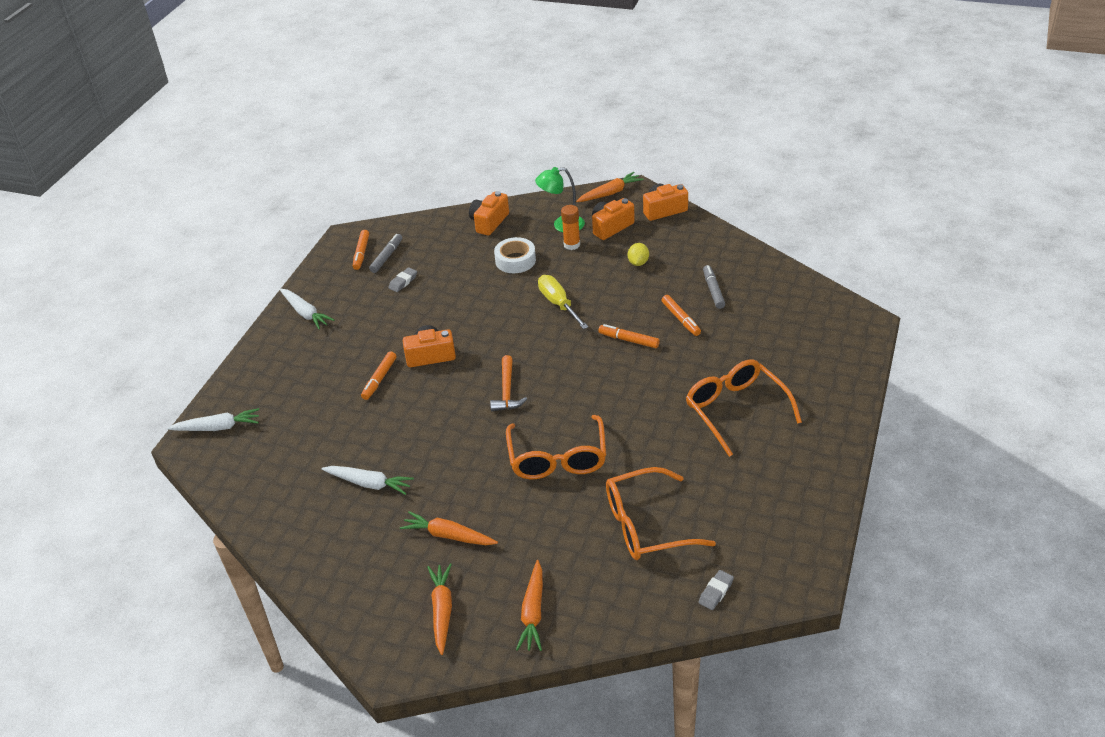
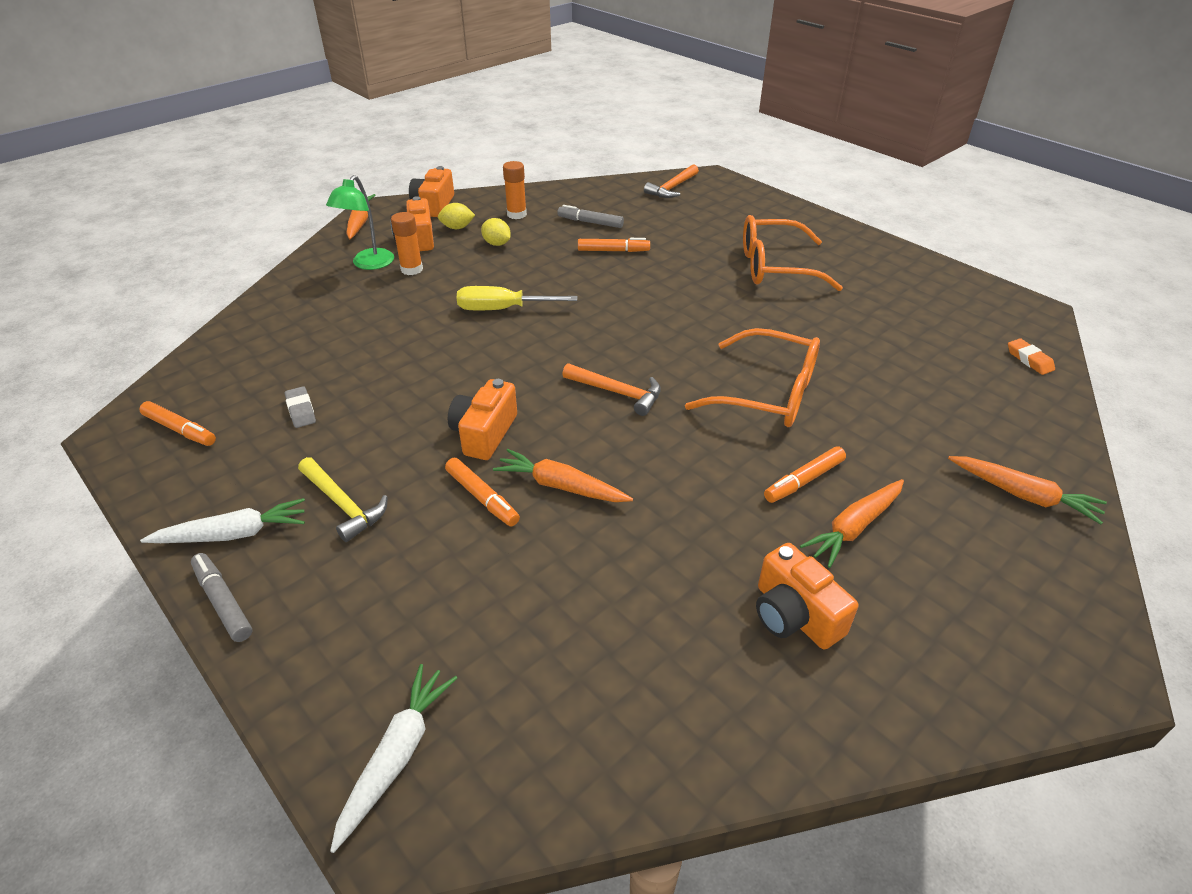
camera: 65 degrees left, 0 degrees up
white carrot [321,466,414,495] -> none
grey marker [369,234,402,273] -> grey marker moved to [191,553,252,642]
orange carrot [427,563,452,655] -> orange carrot moved to [493,449,633,502]
orange camera [469,191,509,236] -> orange camera moved to [756,543,858,649]
white tape [494,237,536,273] -> none
orange marker [599,324,660,348] -> orange marker moved to [764,446,846,503]
orange glasses [606,467,716,560] -> none
grey eraser [699,570,734,610] -> orange eraser [1008,338,1055,375]
none -> yellow hammer [298,457,388,542]
none -> yellow lemon [438,203,475,229]
none -> orange glue stick [503,161,527,219]
none -> orange hammer [644,164,699,198]

